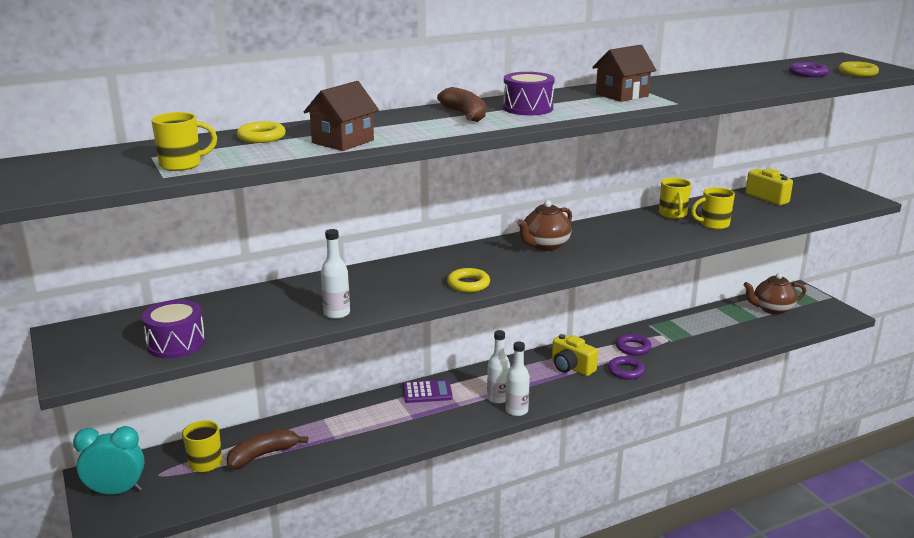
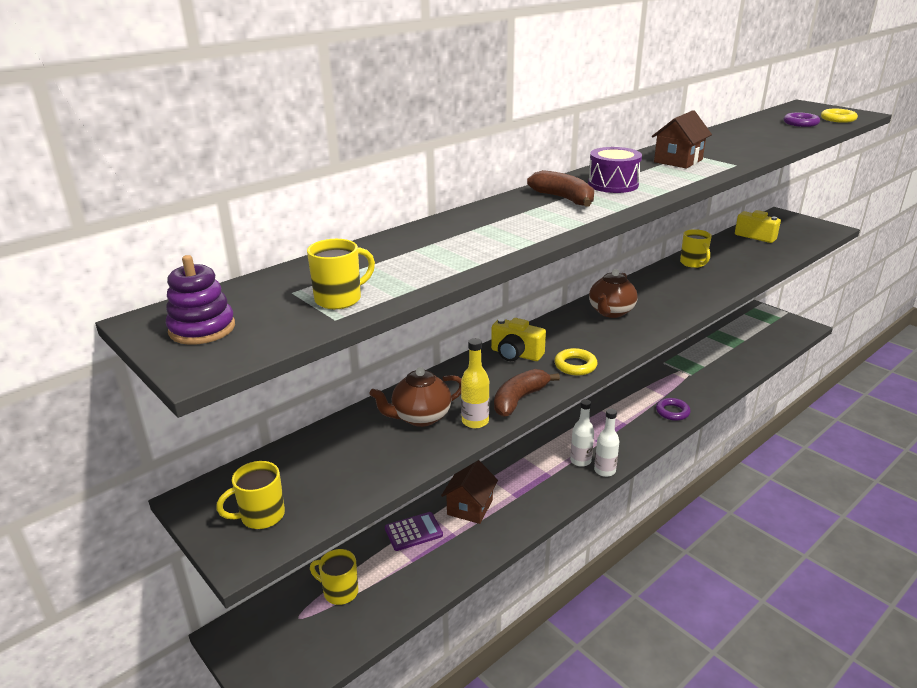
camera: 15 degrees left, 5 degrees up
turquoise clock [73,426,145,495] -> none
purple drum [142,300,205,359] -> none
brown banana [226,429,308,469] -> brown banana moved to [494,369,560,417]
yellow ring [237,121,286,143] -> none
brown house [304,81,379,151] -> brown house moved to [441,460,498,524]
white bottle [321,229,350,319] -> yellow bottle [461,338,490,428]
purple calculator [403,379,453,403] -> purple calculator moved to [385,512,443,551]
yellow camera [552,334,598,376] -> yellow camera moved to [491,318,546,361]
purple ring [616,334,651,356] -> none
yellow mug [691,187,735,230] -> yellow mug moved to [216,461,285,529]
brown teapot [743,273,806,315] -> brown teapot moved to [370,367,461,427]
none -> purple stacking toy [166,255,235,345]

